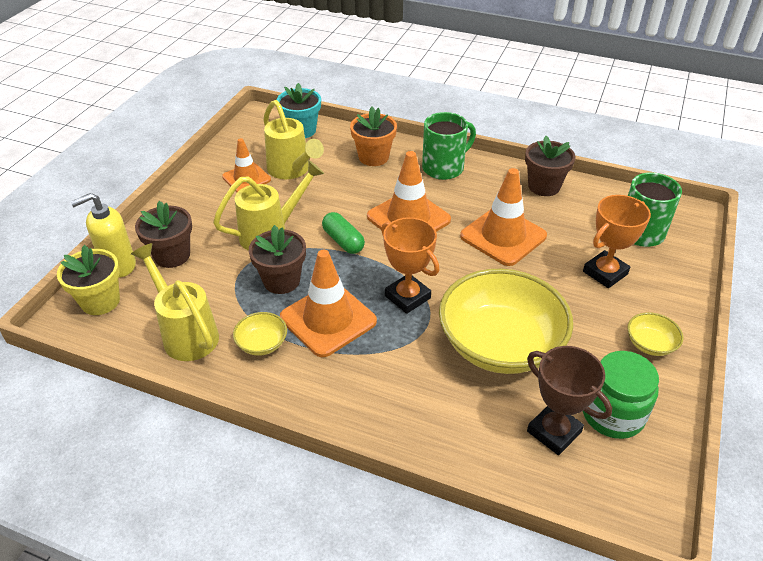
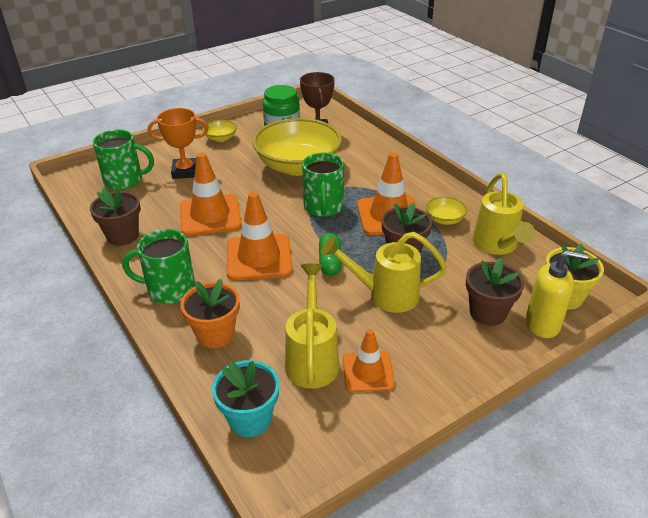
camera: 145 degrees left, 5 degrees down
orange trophy [381,217,440,314] -> green mug [302,153,344,217]

